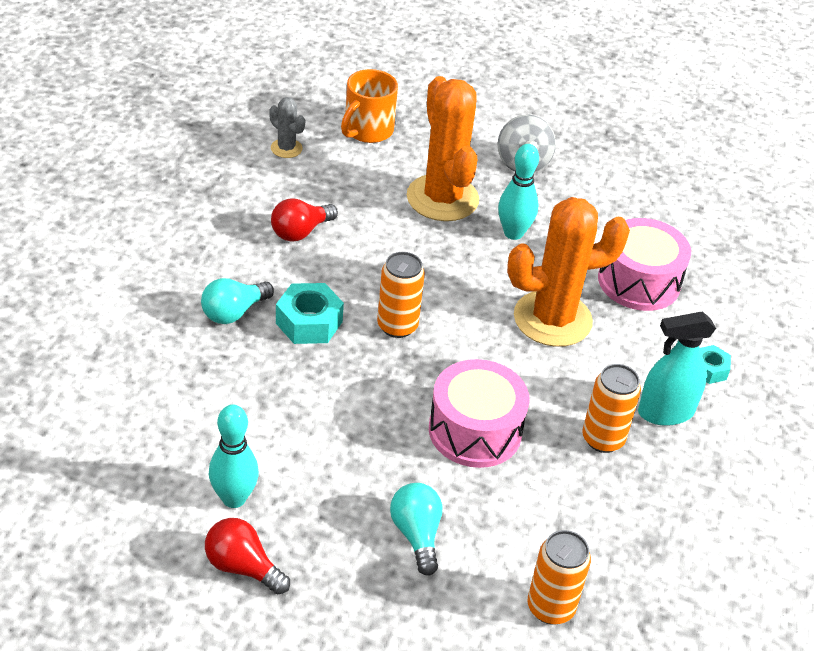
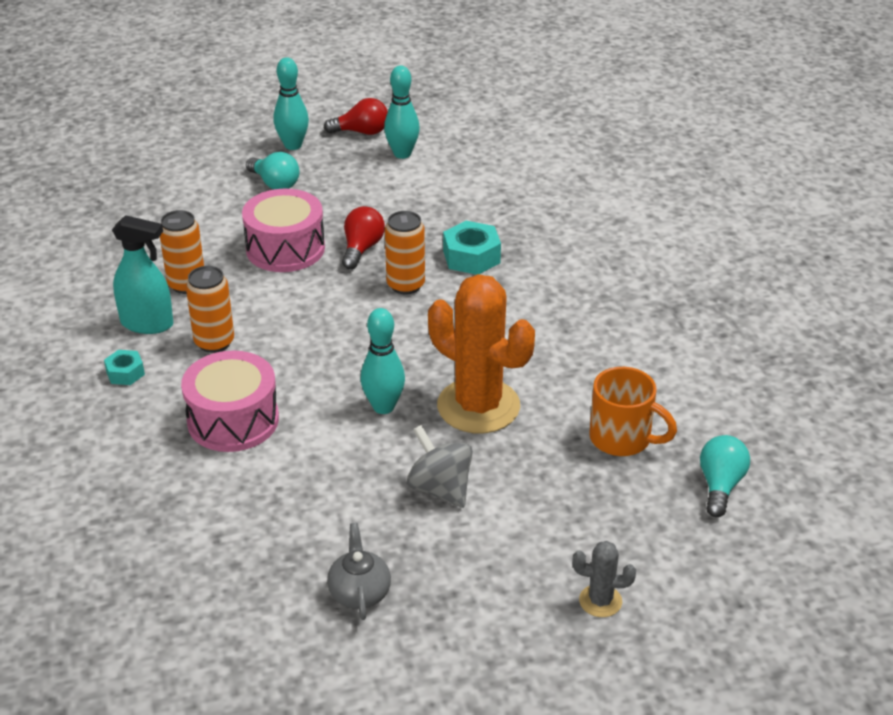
camera: 150 degrees right, 5 degrees down
turquoise light bulb [201,278,274,324] -> turquoise light bulb moved to [700,435,750,517]
grey cactus [269,97,305,158] -> grey cactus moved to [572,541,636,617]
red light bulb [271,198,338,242] -> red light bulb moved to [342,206,385,269]
orange mug [341,69,398,143] -> orange mug turned 120 degrees clockwise [589,367,677,456]
orange cactus [507,197,630,347] -> none
orange can [527,530,591,625] -> orange can moved to [186,266,234,353]
turquoise spray bottle [638,312,716,426] -> turquoise spray bottle turned 60 degrees clockwise [112,215,173,334]
none -> turquoise bowling pin [273,57,309,150]
none -> grey teapot [327,523,391,620]

